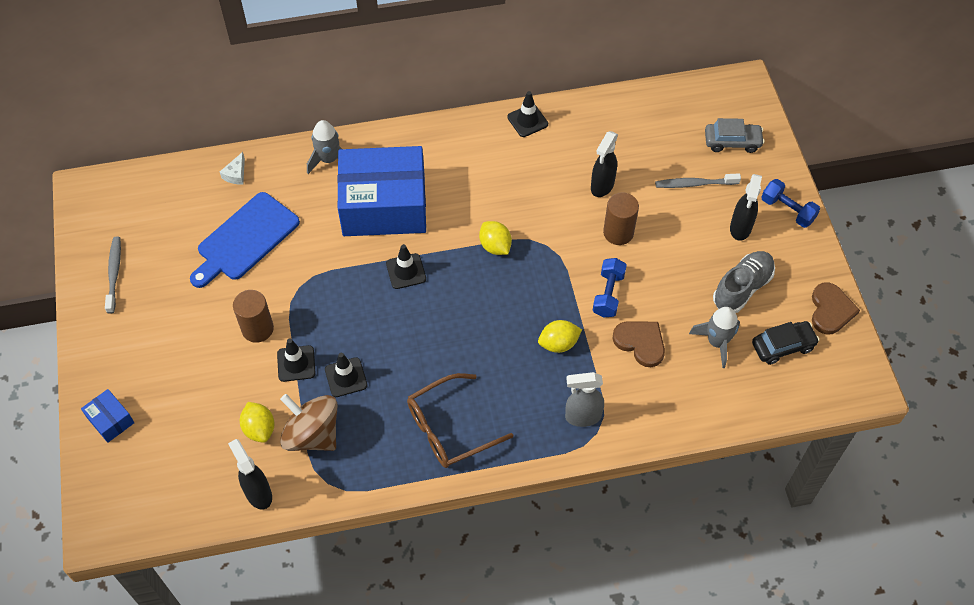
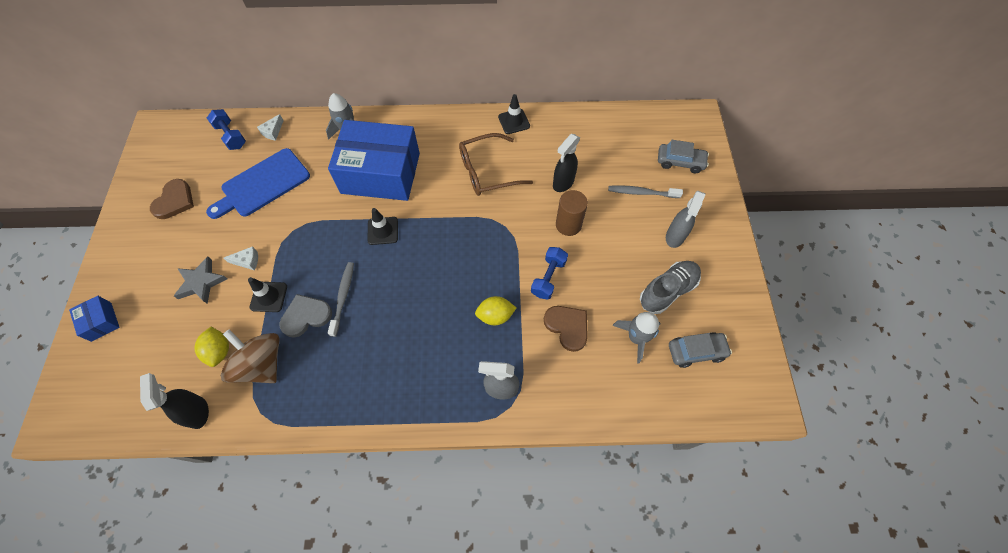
camera: 10 degrees right, 5 degrees up
grey toothbrush [105,237,121,314] -> grey toothbrush moved to [328,262,354,337]
brown cylinder [233,290,274,343] -> white cheese [224,246,258,270]
black traffic cone [325,353,367,397] -> grey heart [279,294,332,338]
brown glasses [407,373,513,468] -> brown glasses moved to [459,133,533,196]
yellow lemon [479,221,512,255] -> none
black spray bottle [730,174,762,241] -> grey spray bottle [666,191,706,248]
black car [752,321,819,365] -> grey car [669,332,732,368]
blue dumbbell [761,179,820,228] -> blue dumbbell moved to [207,109,246,150]
brown heart [812,282,860,335] -> brown heart moved to [150,179,194,219]
none -> grey star [174,257,227,304]

